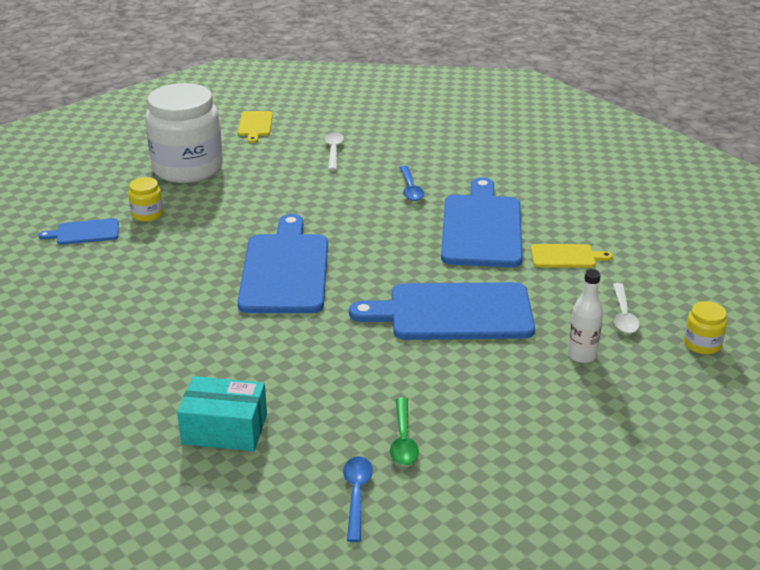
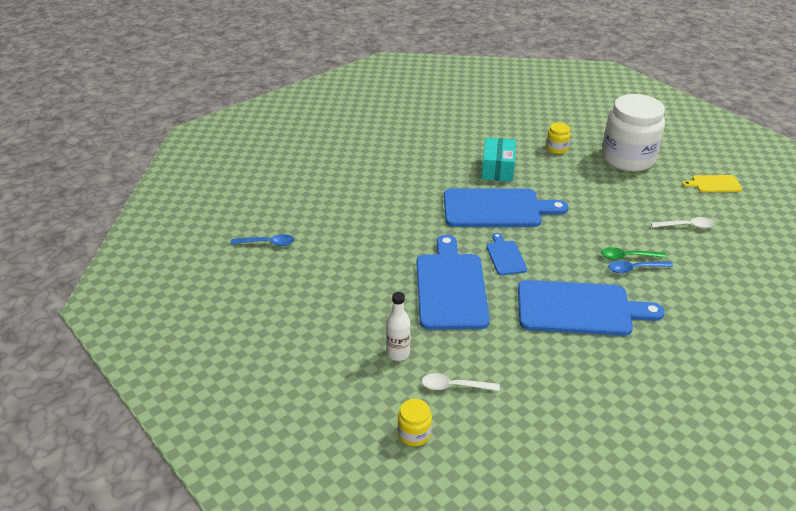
camera: 90 degrees right, 5 degrees up
blue cutting board [39,218,119,245] -> blue cutting board moved to [486,233,527,275]
turquoise box [177,376,267,451] -> turquoise box moved to [481,138,516,182]
green spoon [390,398,419,465] -> green spoon moved to [601,247,666,260]
yellow cutting board [531,244,613,268] -> none

